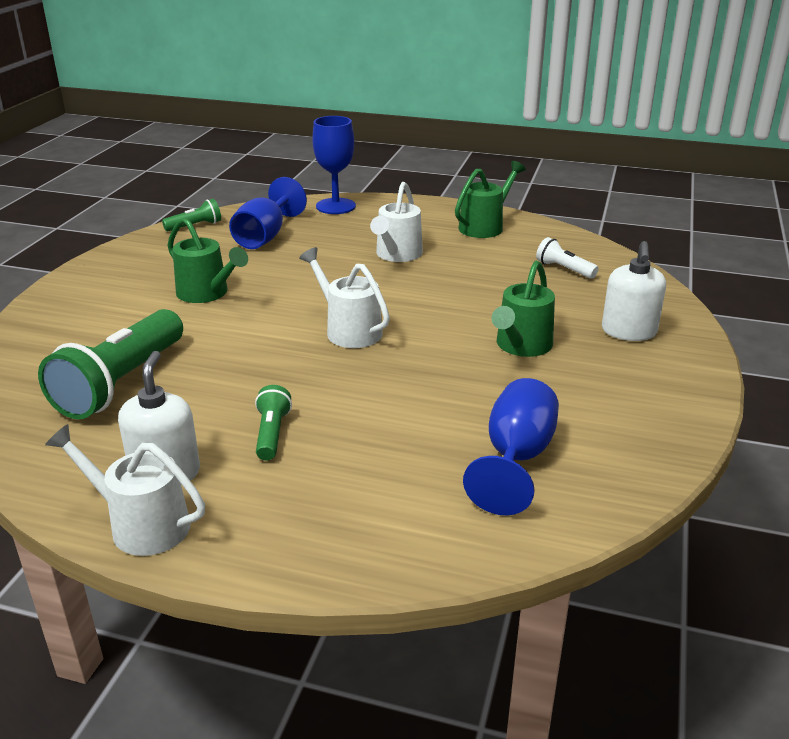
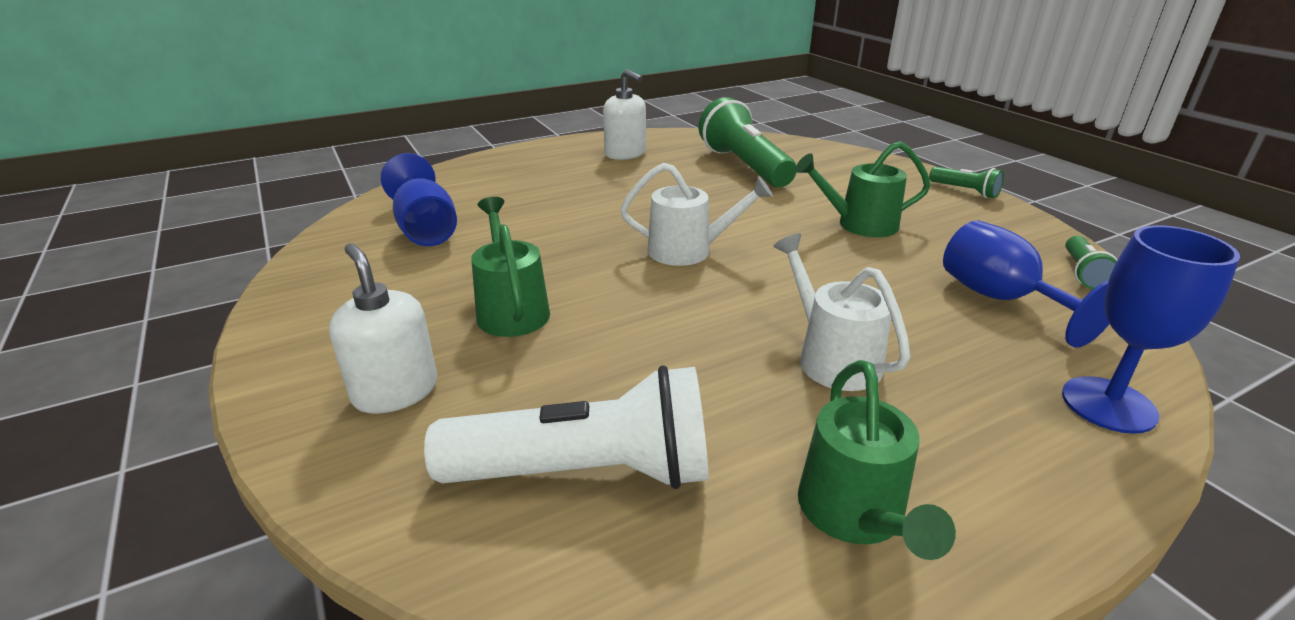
camera: 135 degrees right, 0 degrees up
white watering can [45,424,205,556] -> none
green flashlight [255,385,292,460] -> green flashlight moved to [929,167,1004,198]
white flashlight [536,237,599,279] -> white flashlight [424,365,709,489], size x2.10

